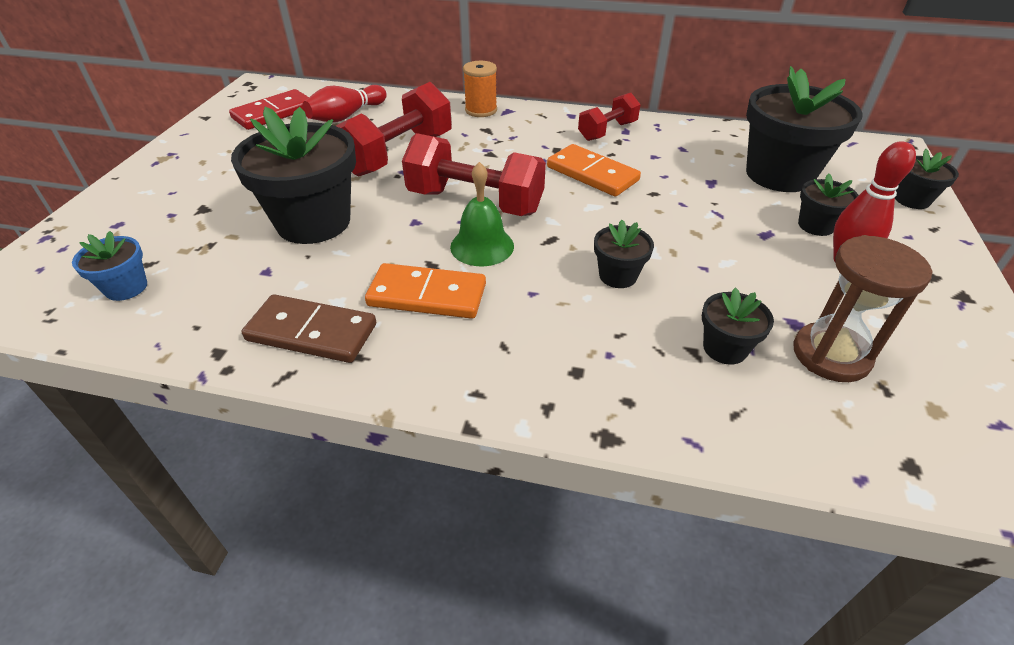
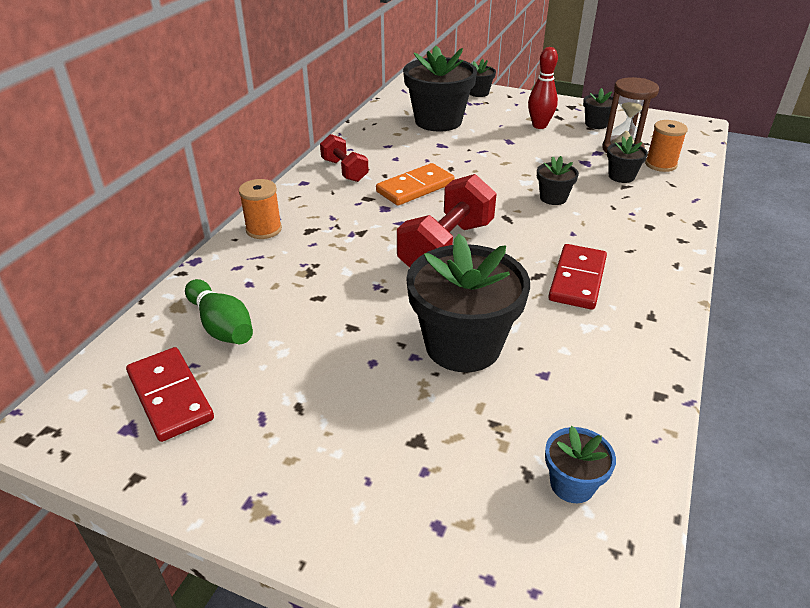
camera: 80 degrees left, 5 degrees down
brown domino [242,294,376,363] -> none
red bowling pin [303,85,387,122] -> green bowling pin [185,279,253,344]
red dumbbell [336,82,452,176] -> none
orange domino [365,263,486,319] -> red domino [548,244,607,310]
green bell [450,162,514,266] -> none
black flower pot [798,174,859,236] -> black flower pot moved to [583,88,619,129]
none -> orange spool [645,120,688,172]

